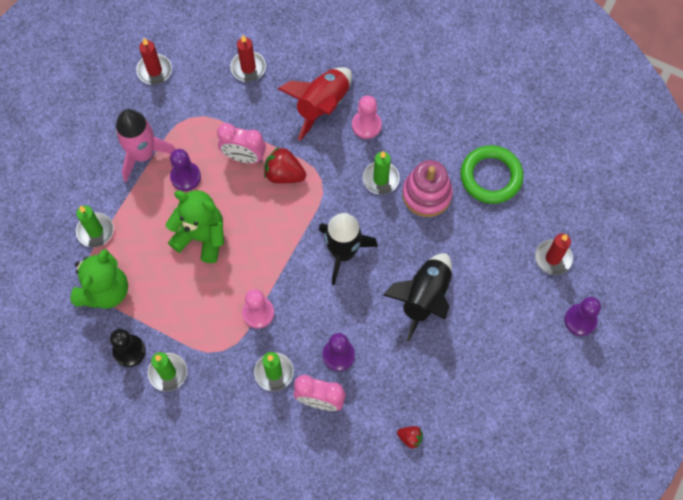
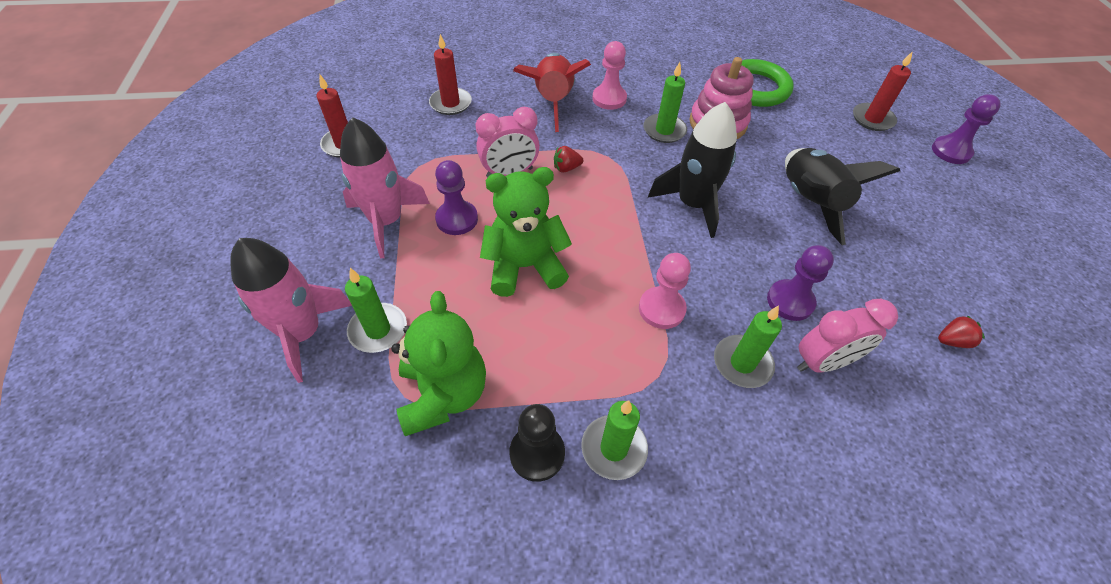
camera: 35 degrees left, 15 degrees down
red strawberry [264,146,306,183] -> red strawberry [554,146,583,172], size x0.56
none -> pink rocket [230,238,352,383]

